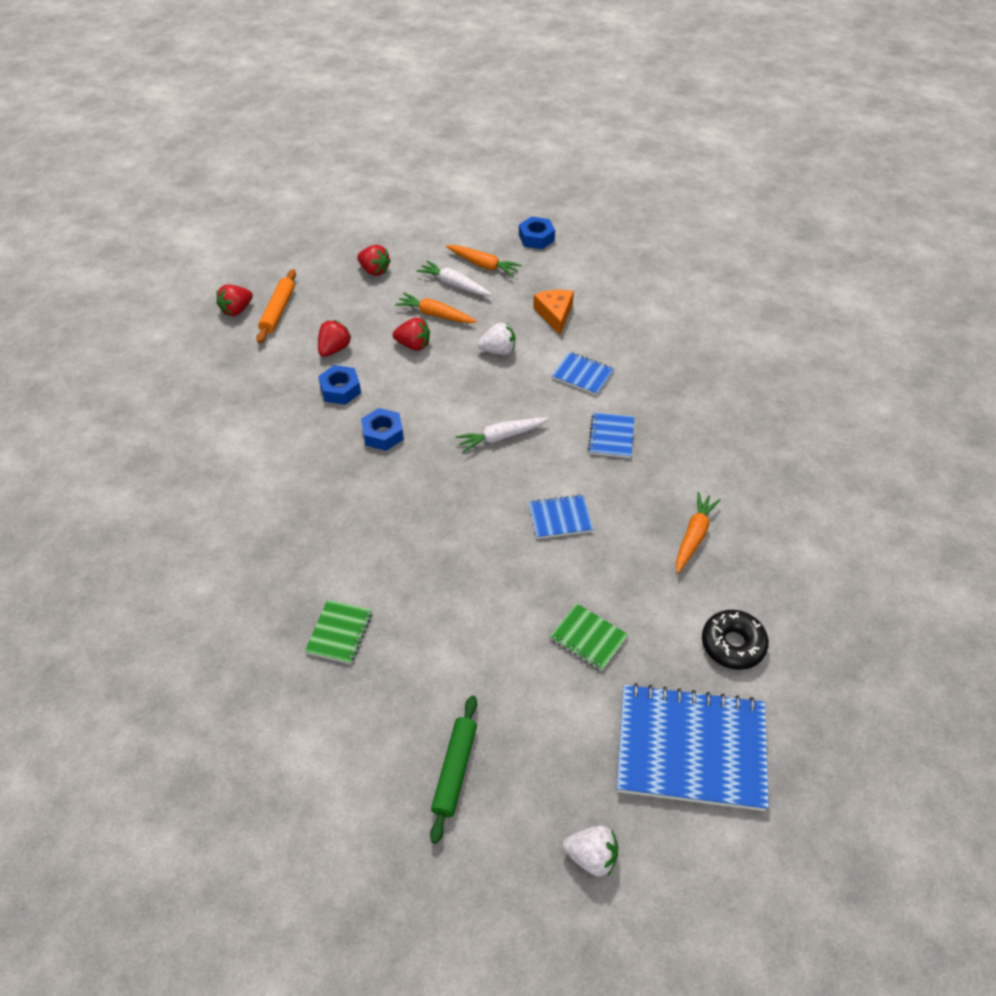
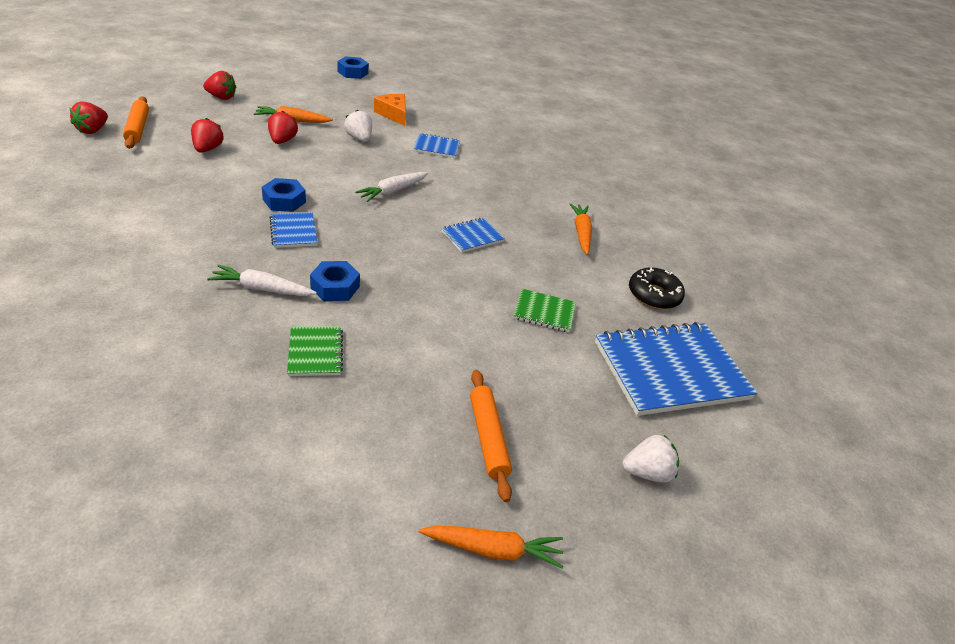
camera: 30 degrees left, 10 degrees down
blue nut [318,365,361,405] -> blue nut moved to [310,261,360,301]
red strawberry [393,318,430,351] -> red strawberry turned 75 degrees counterclockwise [268,111,298,144]
white carrot [417,260,492,295] -> white carrot moved to [207,265,317,296]
green rolling pin [430,695,477,844] -> orange rolling pin [470,370,512,502]
orange carrot [446,245,522,276] -> orange carrot moved to [419,525,564,569]
white strawberry [478,323,515,355] -> white strawberry turned 90 degrees counterclockwise [344,110,372,142]
blue notebook [588,412,634,458] -> blue notebook moved to [269,212,317,248]

